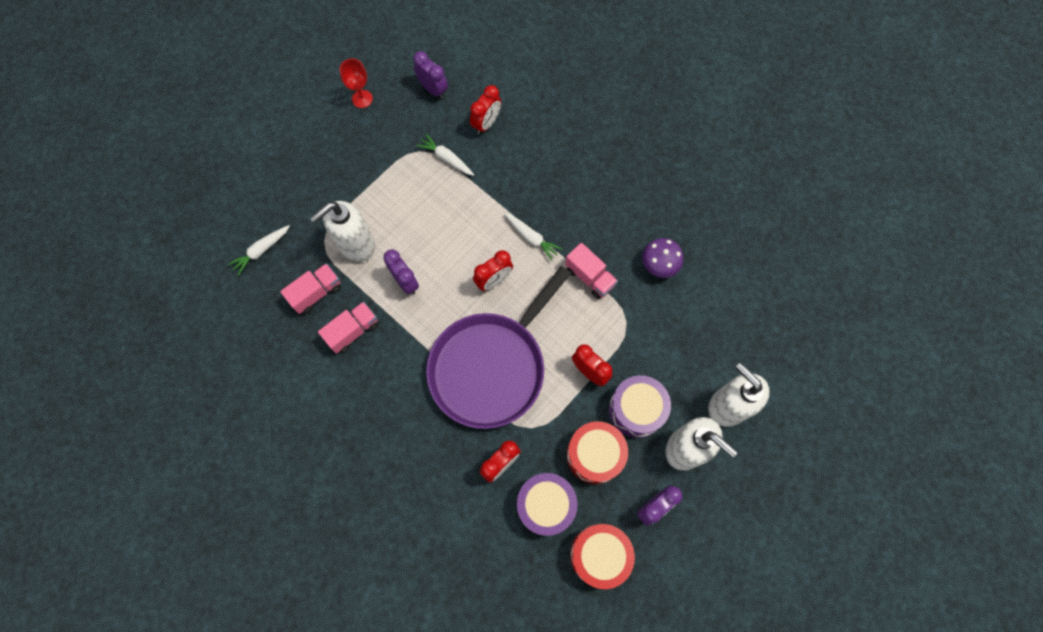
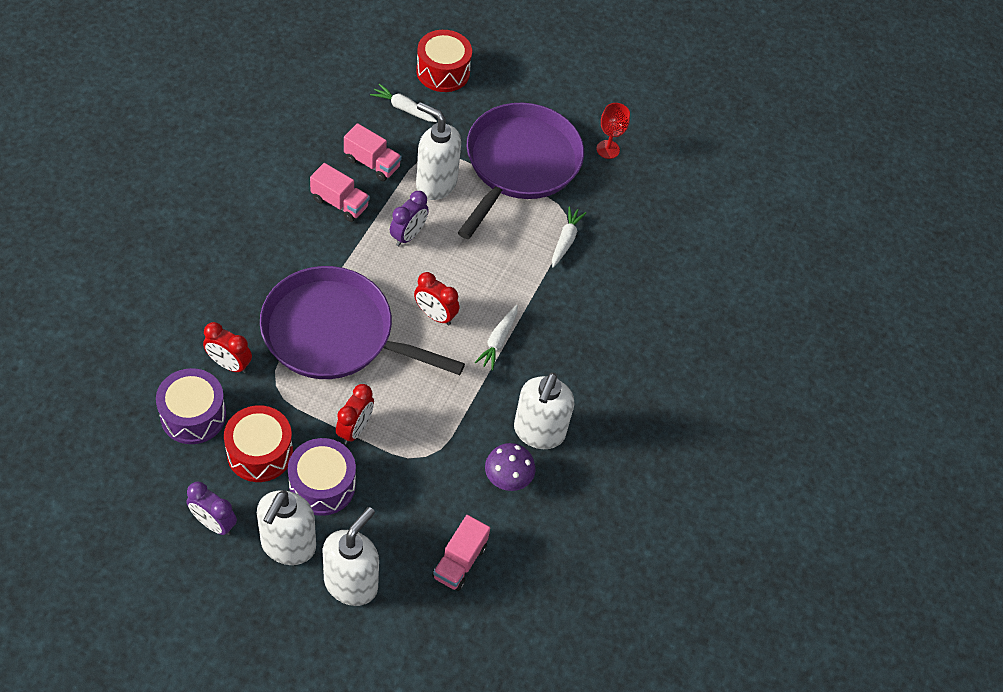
camera: 65 degrees right, 15 degrees down
purple clock [413,51,448,99] -> none
red clock [470,85,501,134] -> none
pink truck [565,243,618,299] -> pink truck moved to [432,515,490,591]
red drum [570,524,635,589] -> red drum moved to [416,30,472,92]
none -> purple pan [458,103,584,239]
none -> white soap dispenser [514,373,574,449]

